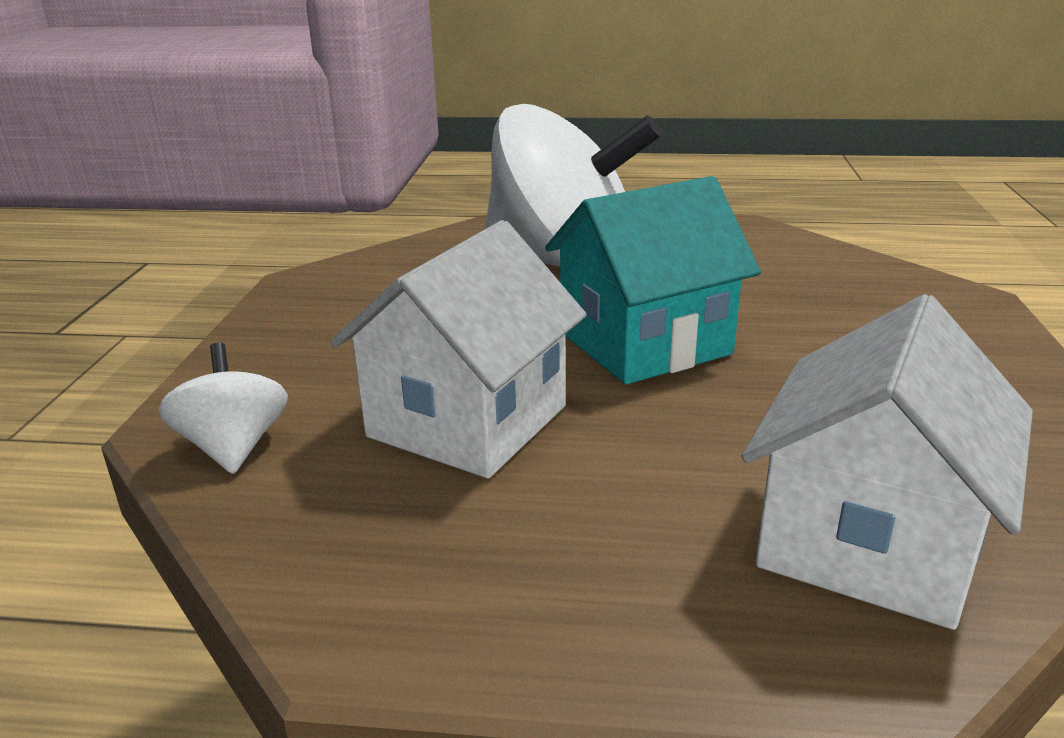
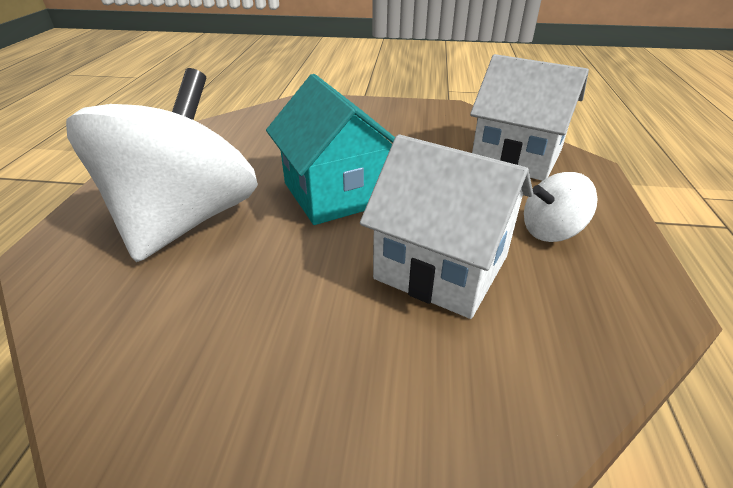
camera: 90 degrees left, 10 degrees up
white spinning top [158,342,288,474] -> white spinning top moved to [524,172,598,242]

